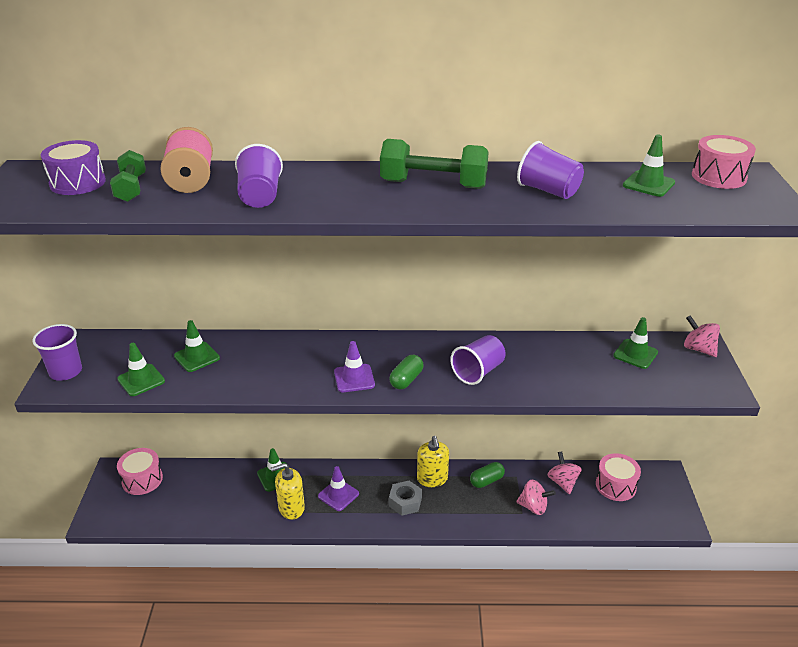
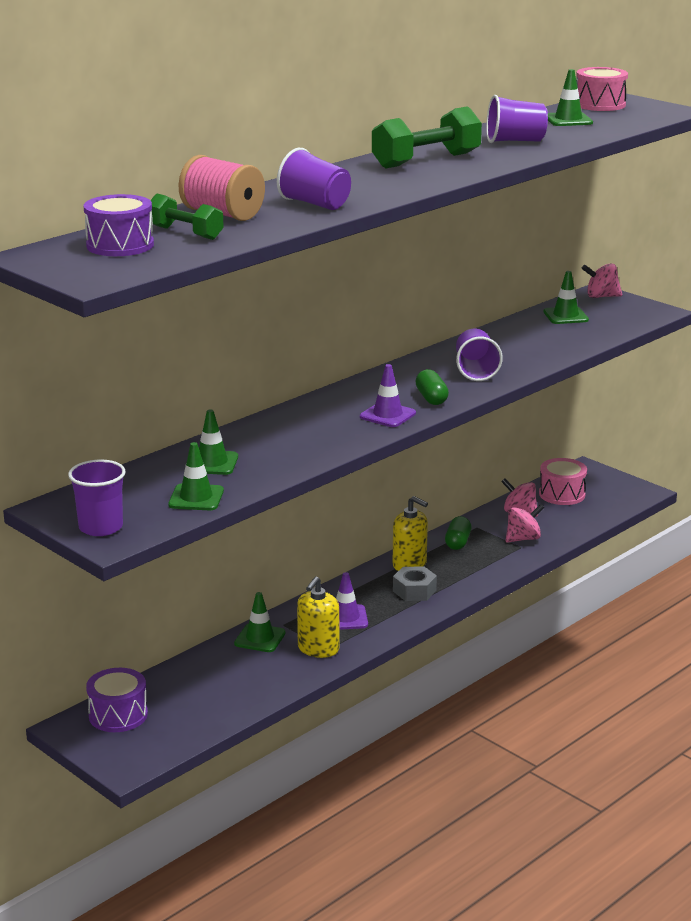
camera: 45 degrees left, 10 degrees down
pink drum [117,448,163,495] -> purple drum [86,668,148,732]

